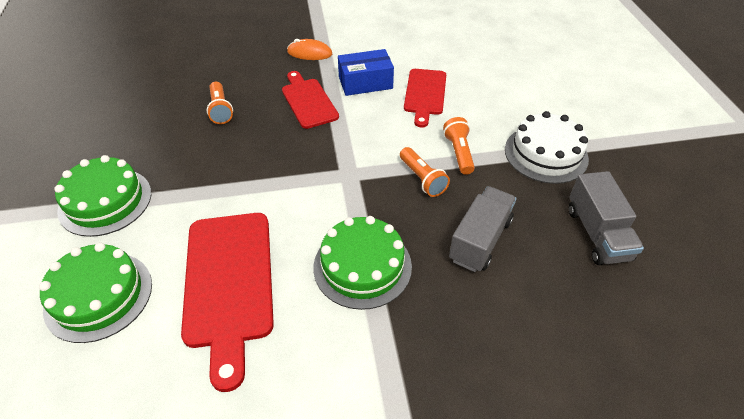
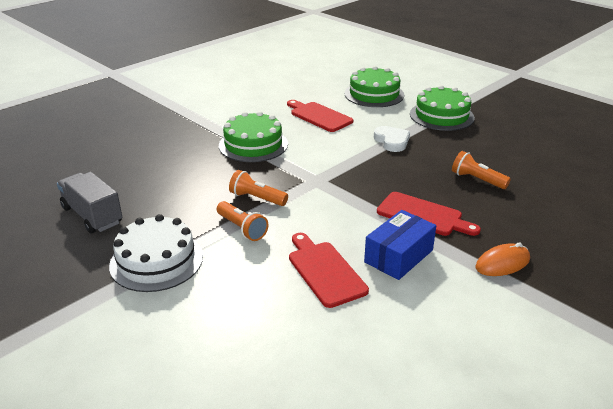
camera: 145 degrees right, 15 degrees down
red cutting board [181,213,274,392] -> red cutting board [287,100,353,132], size x0.63
grey truck [449,186,516,272] -> none
none -> white heart [374,126,410,152]

